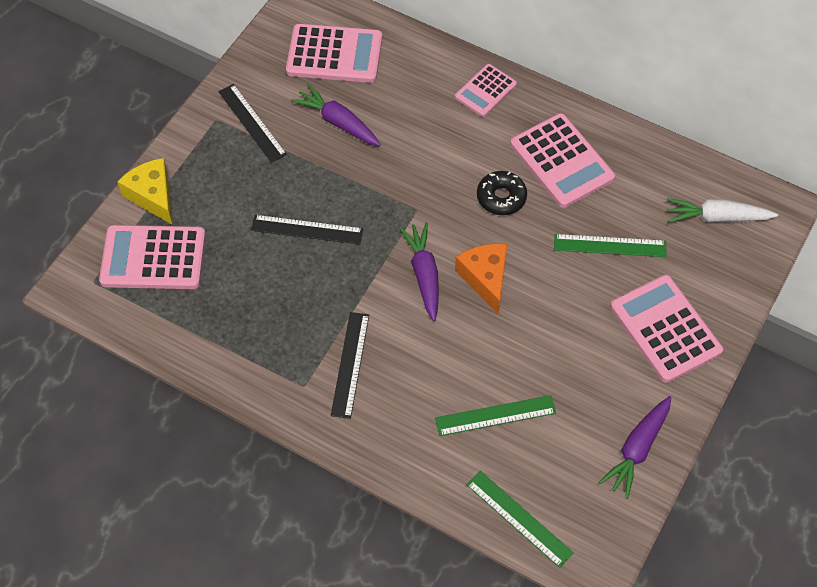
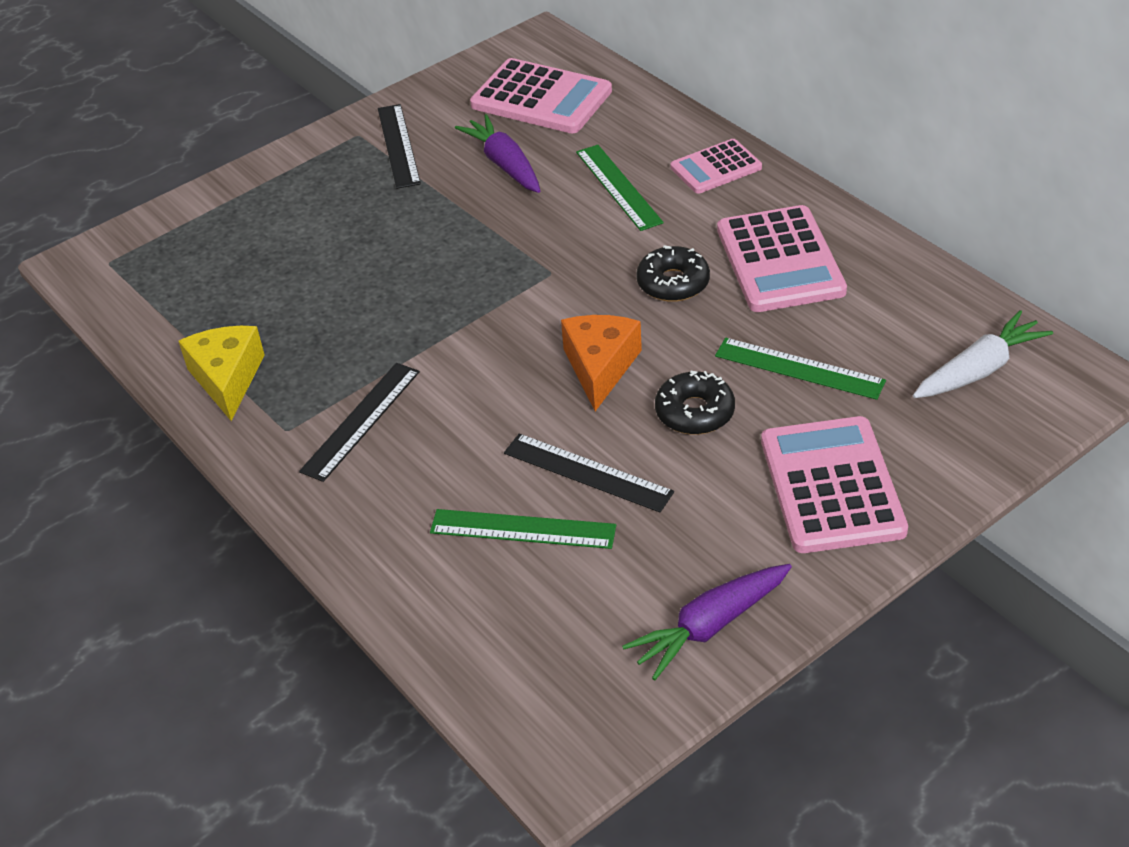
camera: 25 degrees right, 15 degrees down
pink calculator [99,225,206,289] -> none
yellow cheese [117,158,172,224] -> yellow cheese moved to [179,326,265,421]
black ruler [251,215,363,245] -> black ruler moved to [504,433,674,512]
purple carrot [399,222,439,321] -> none
green ruler [467,471,574,568] -> green ruler moved to [576,145,664,231]
white carrot [667,198,778,223] -> white carrot turned 120 degrees clockwise [913,310,1053,398]
none -> black donut [655,371,735,435]

